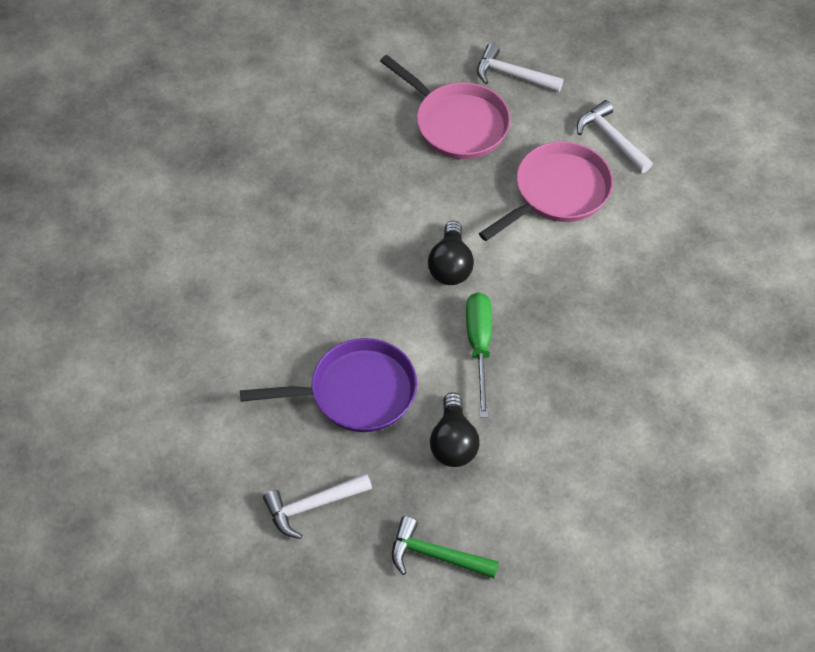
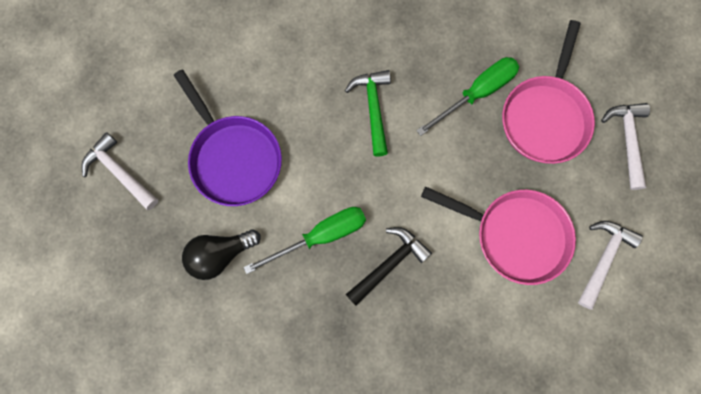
camera: 65 degrees right, 20 degrees up
green hammer [392,516,499,578] -> green hammer moved to [345,70,391,157]
black light bulb [428,221,474,285] -> none
none -> black hammer [346,227,432,306]
none -> green screwdriver [416,57,519,136]

